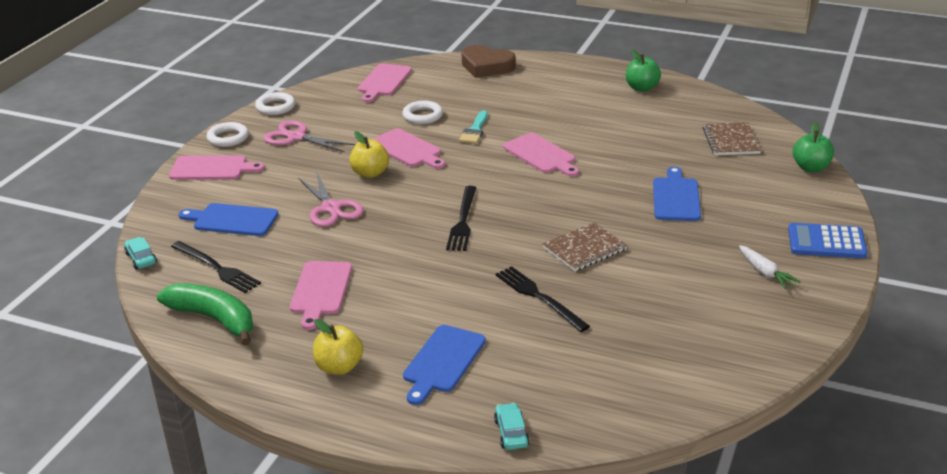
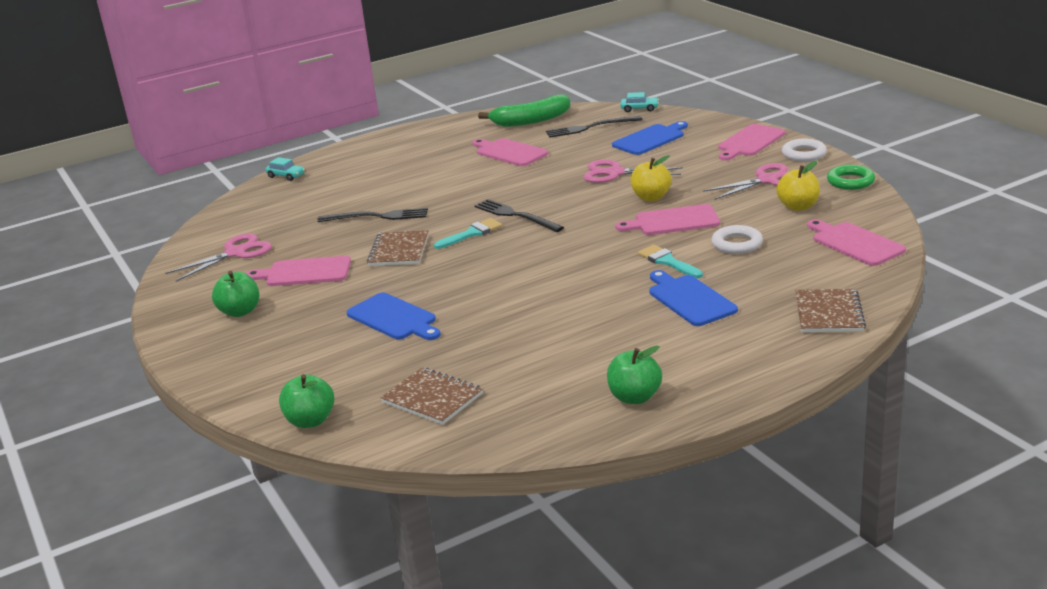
camera: 130 degrees right, 5 degrees down
white ring [255,92,295,115] -> green ring [827,165,875,190]
yellow apple [313,319,363,375] -> yellow apple moved to [776,161,820,211]
blue cutting board [403,325,486,405] -> blue cutting board moved to [649,270,738,326]
brown heart [461,45,516,78] -> brown notebook [795,289,866,332]
pink cutting board [503,133,579,177] -> pink cutting board moved to [246,256,351,286]
white carrot [739,245,801,289] -> green apple [212,271,259,317]
blue calculator [788,223,868,258] -> none
none -> pink scissors [165,233,272,282]
none -> turquoise brush [434,218,502,249]

